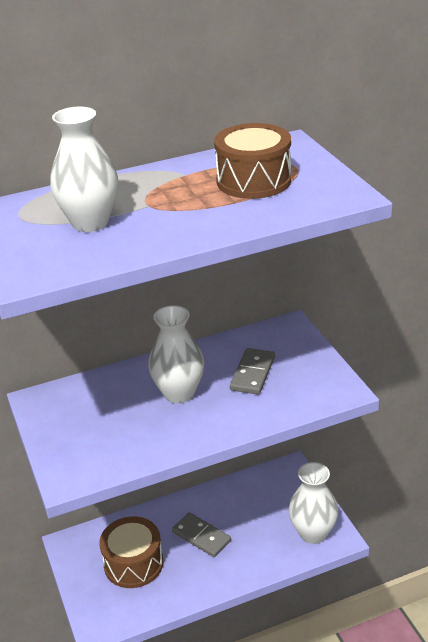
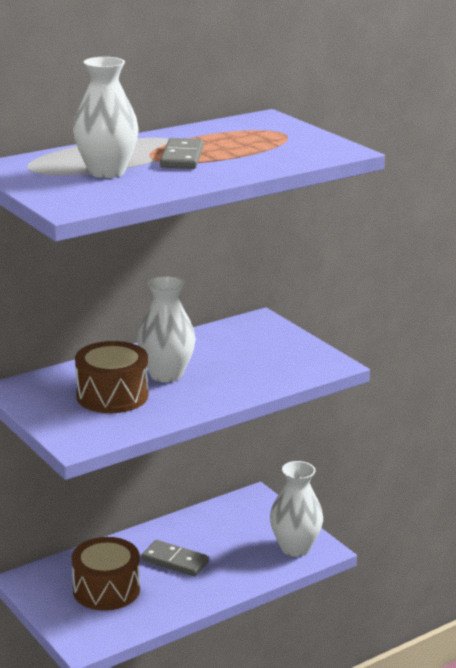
camera: 15 degrees left, 10 degrees down
brown drum [214,123,291,199] -> brown drum moved to [75,341,148,413]
grey domino [230,348,275,395] -> grey domino moved to [160,138,204,169]

